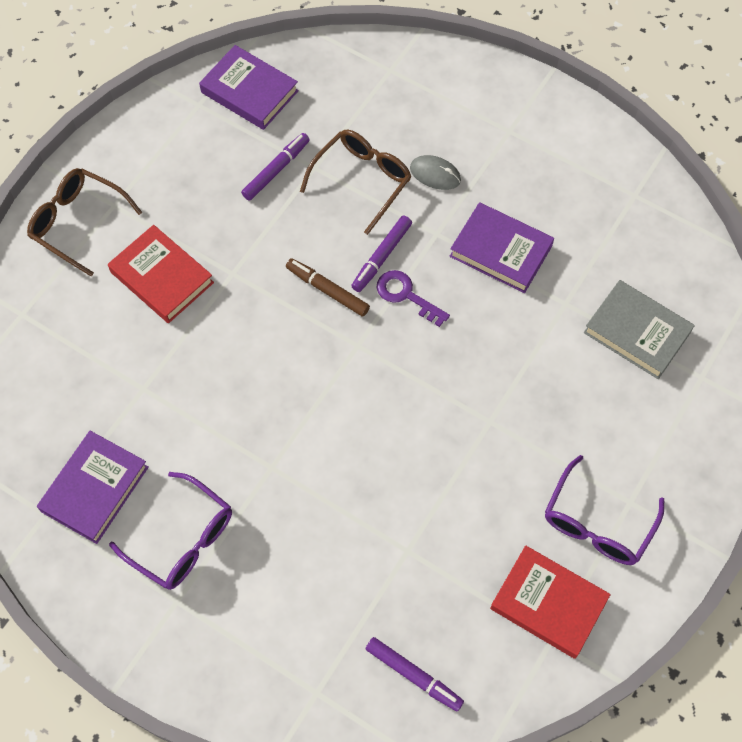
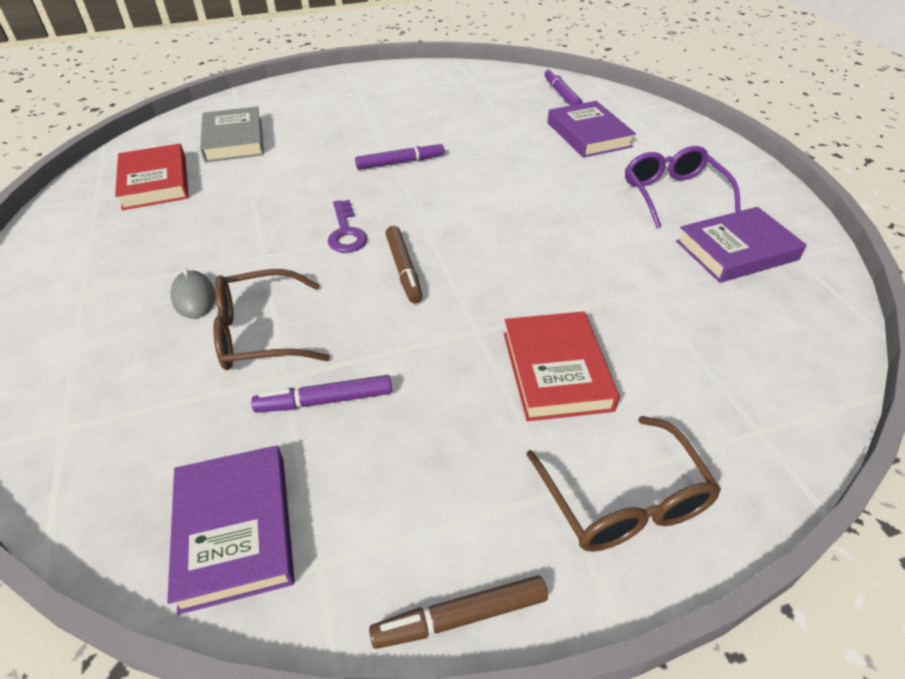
camera: 140 degrees left, 20 degrees down
purple marker [351,215,412,292] -> purple marker moved to [355,142,445,170]
purple book [450,202,554,293] -> purple book moved to [547,101,636,158]
red book [490,546,611,659] -> red book moved to [115,144,189,210]
purple glasses [545,455,664,565] -> none
none -> brown marker [369,575,548,649]

